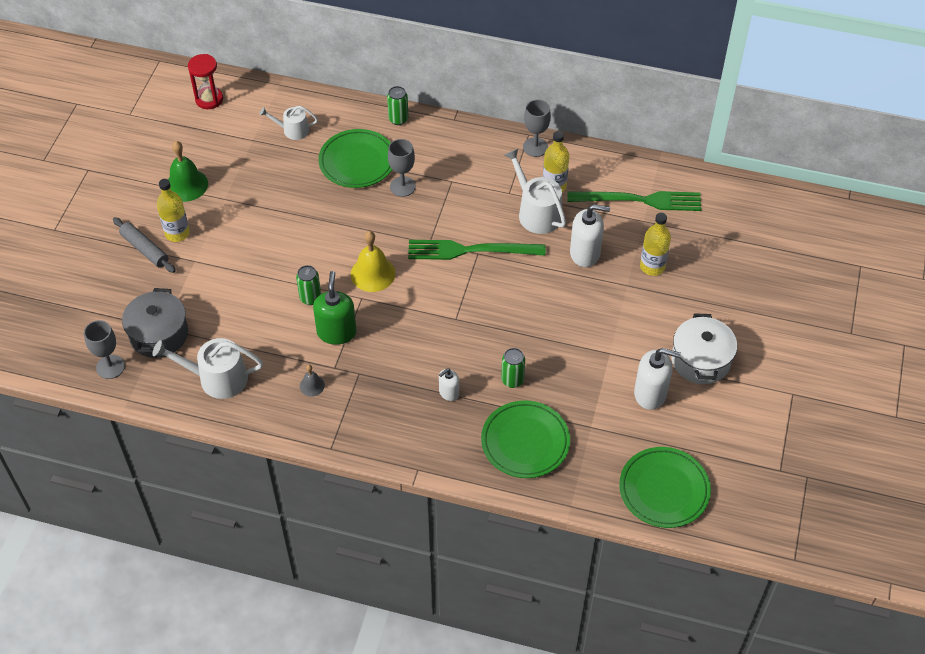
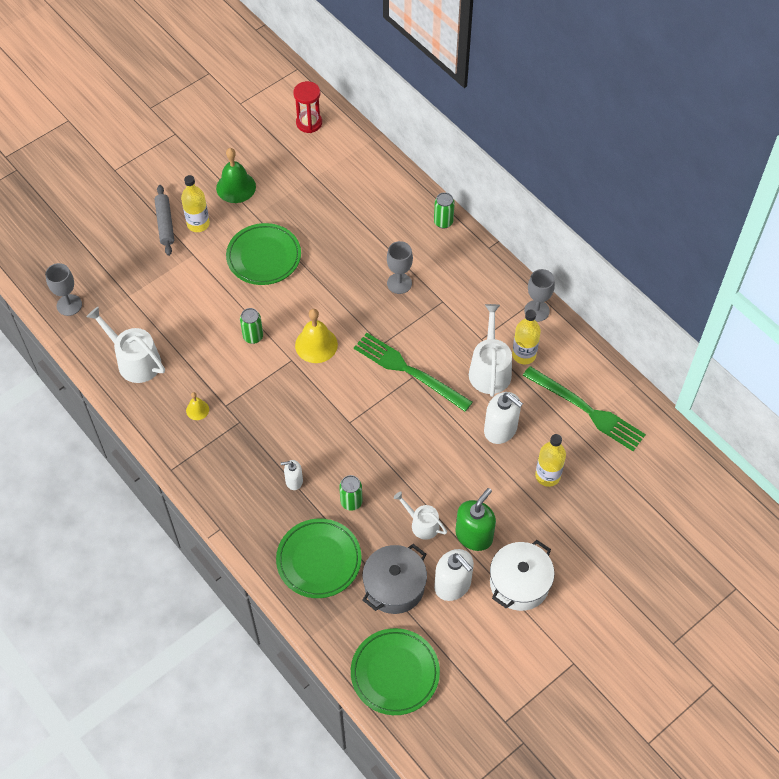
camera: 35 degrees right, 5 degrees up
grey pot [122,288,188,358] -> grey pot moved to [362,544,427,614]
white watering can [259,106,318,140] -> white watering can moved to [394,491,447,540]
grey bell [300,365,325,396] -> yellow bell [186,392,209,420]
green soap dispenser [313,271,357,345] -> green soap dispenser moved to [455,488,496,551]
green plate [318,129,392,188] -> green plate moved to [226,223,301,285]

